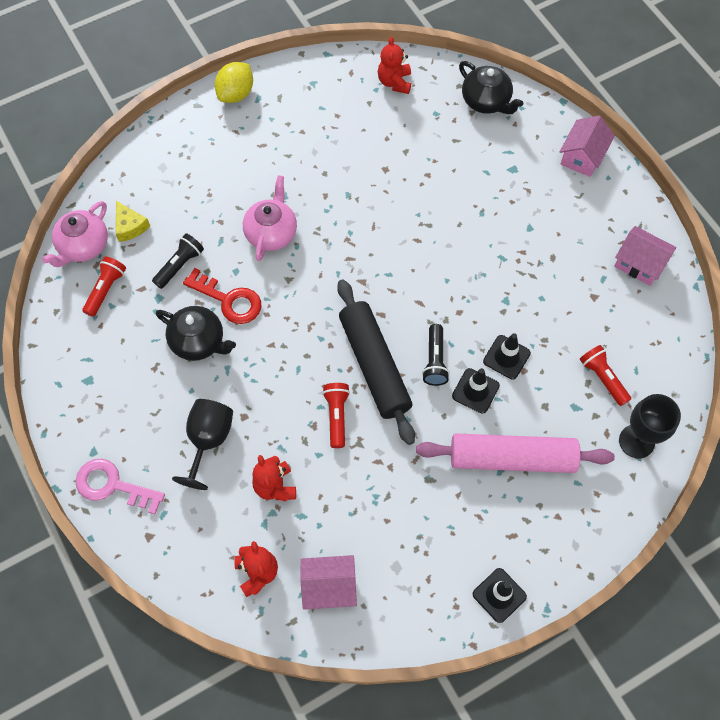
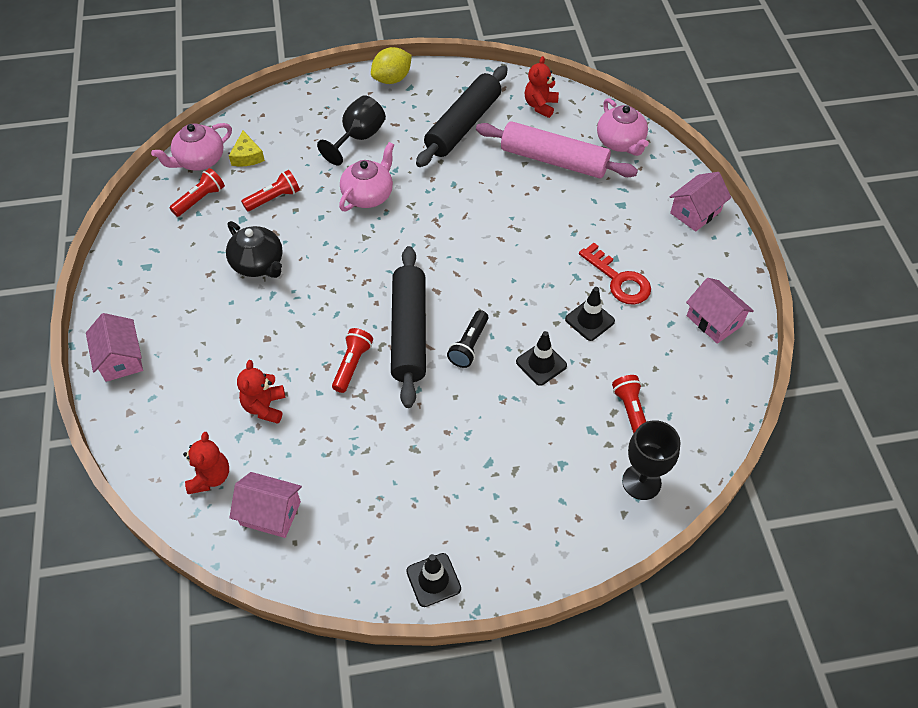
camera: 20 degrees right, 10 degrees down
pink key [75,459,165,514] -> pink house [86,313,143,382]
black flashlight [152,233,204,289] -> red flashlight [241,170,300,211]
black goblet [172,399,233,490] -> black goblet moved to [317,95,386,165]
red key [183,268,261,324] -> red key moved to [579,243,651,305]
pink rolling pin [416,433,615,473] -> pink rolling pin moved to [476,121,638,178]
black traffic cone [452,368,500,413] -> black traffic cone moved to [565,287,615,341]
black teapot [459,61,523,114] -> pink teapot [597,98,649,156]
none -> black rolling pin [416,66,508,167]

